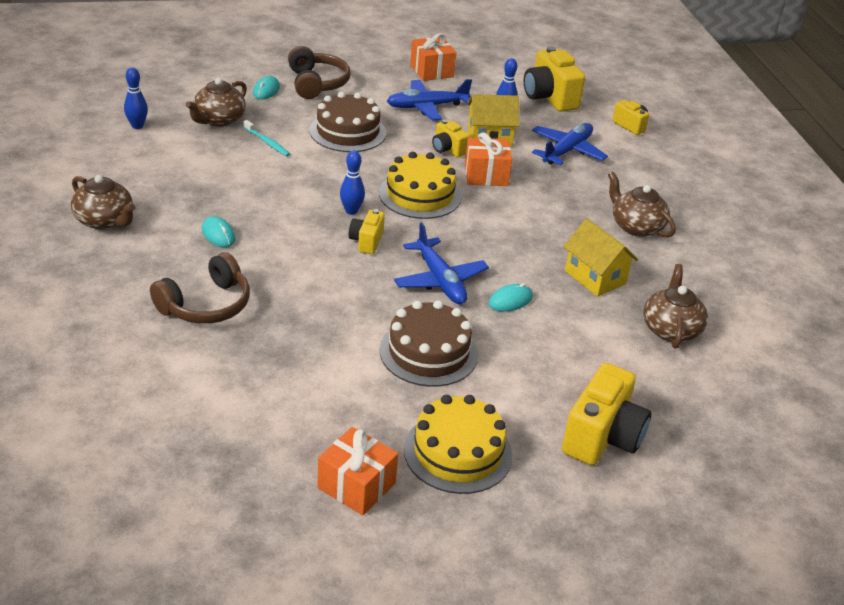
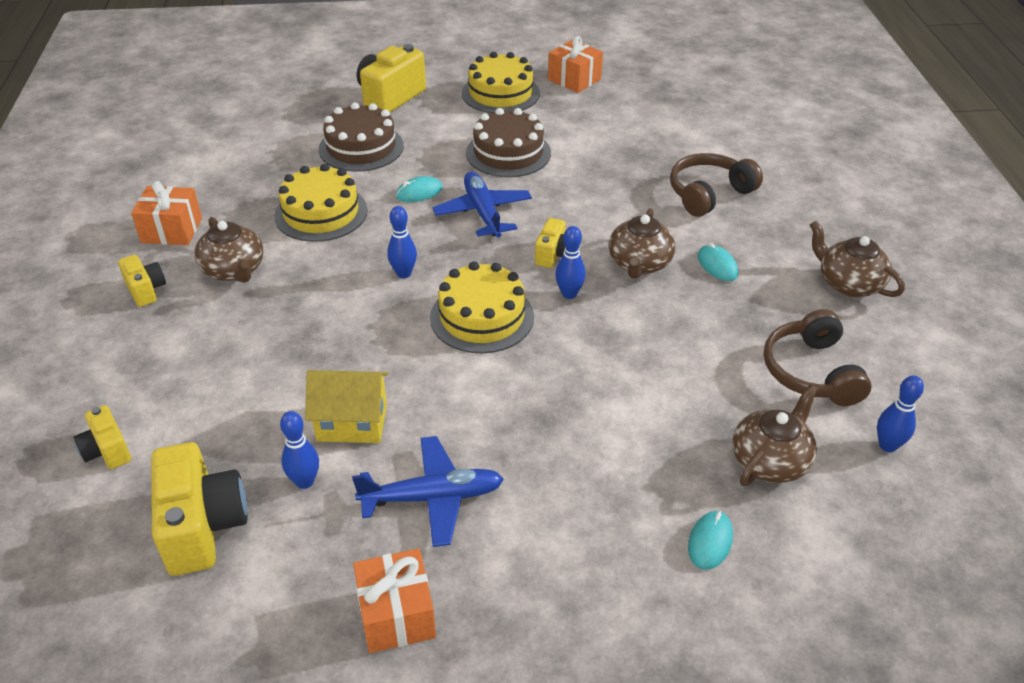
camera: 170 degrees left, 5 degrees up
turquoise toothbrush [243,120,290,157] -> none
brown headphones [288,46,350,99] -> brown headphones moved to [764,309,872,406]
brown cake [310,92,386,152] -> brown cake moved to [319,102,404,172]
yellow camera [432,119,470,158] -> yellow camera moved to [118,255,166,307]
orange gift [465,132,512,186] -> orange gift moved to [131,181,202,245]
blue plane [532,123,608,165] -> none
yellow house [563,218,638,297] -> yellow cake [274,164,368,242]
brown teapot [643,264,708,349] -> brown teapot moved to [609,208,675,279]
none -> blue bowling pin [387,206,417,278]

